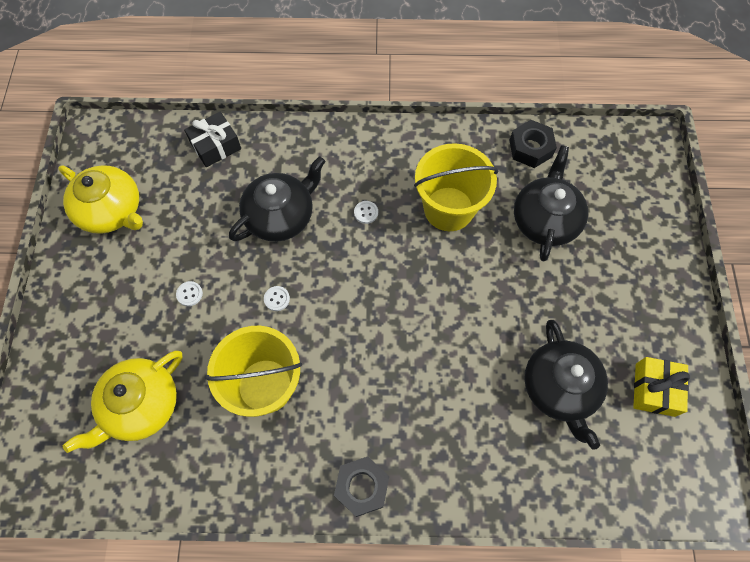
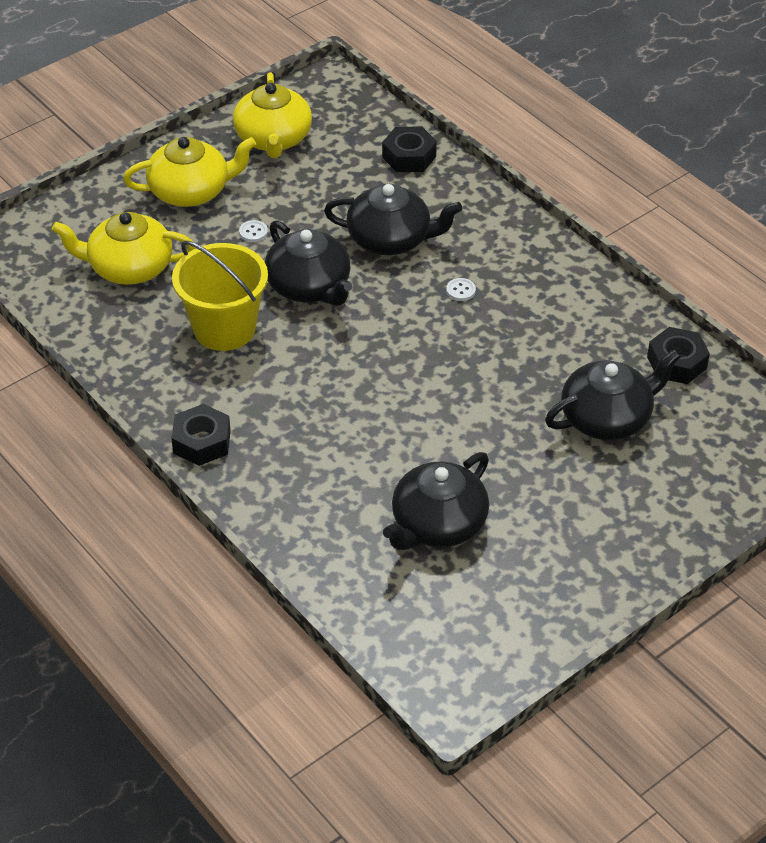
camera: 50 degrees right, 20 degrees down
black gift [184,112,241,167] -> black nut [382,127,437,172]
white button [264,286,290,311] -> black teapot [265,220,352,306]
yellow bucket [414,143,499,231] -> none
yellow gift [633,357,690,417] -> none
none -> yellow teapot [123,137,256,207]

